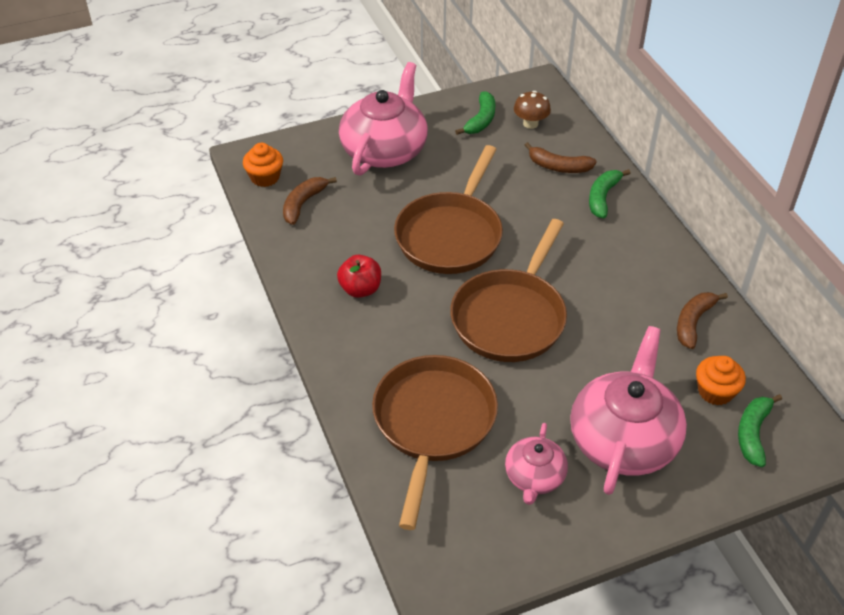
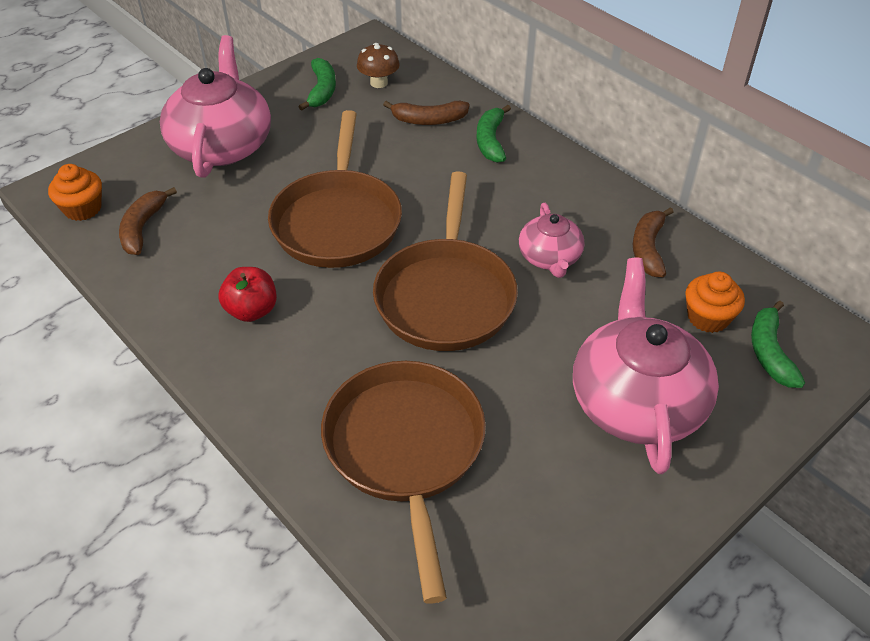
camera: 20 degrees left, 0 degrees up
pink teapot [505,423,568,505] -> pink teapot moved to [519,203,585,278]

